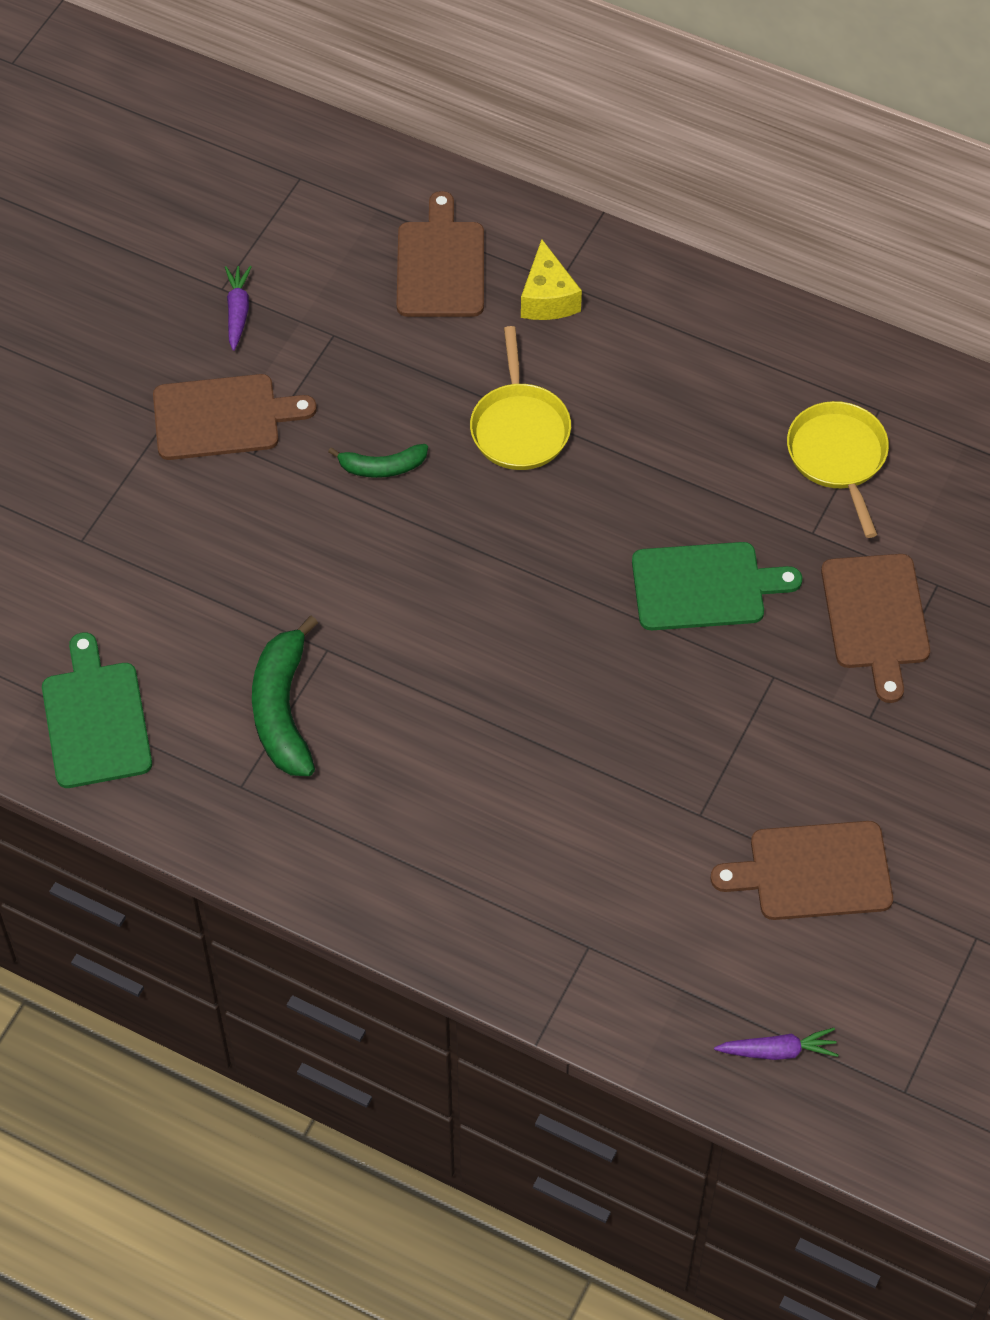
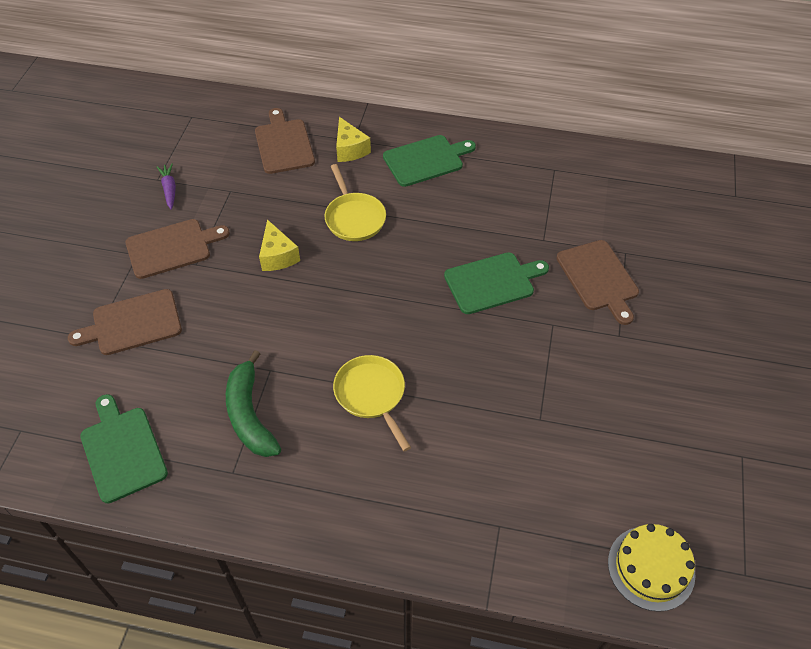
camera: 15 degrees left, 5 degrees down
green banana [328,444,428,478] -> yellow cheese [259,219,300,271]
brown cutting board [710,821,893,920] -> brown cutting board moved to [68,289,182,355]
purple carrot [714,1028,838,1060] -> yellow cake [608,524,695,612]
yellow pan [787,401,889,538] -> yellow pan moved to [333,355,411,451]
none -> green cutting board [383,135,476,187]

